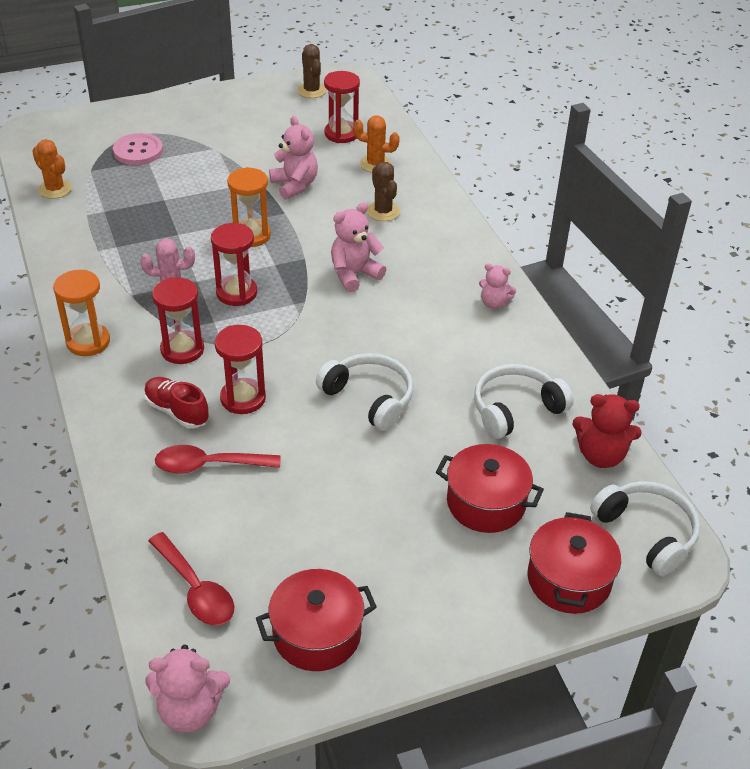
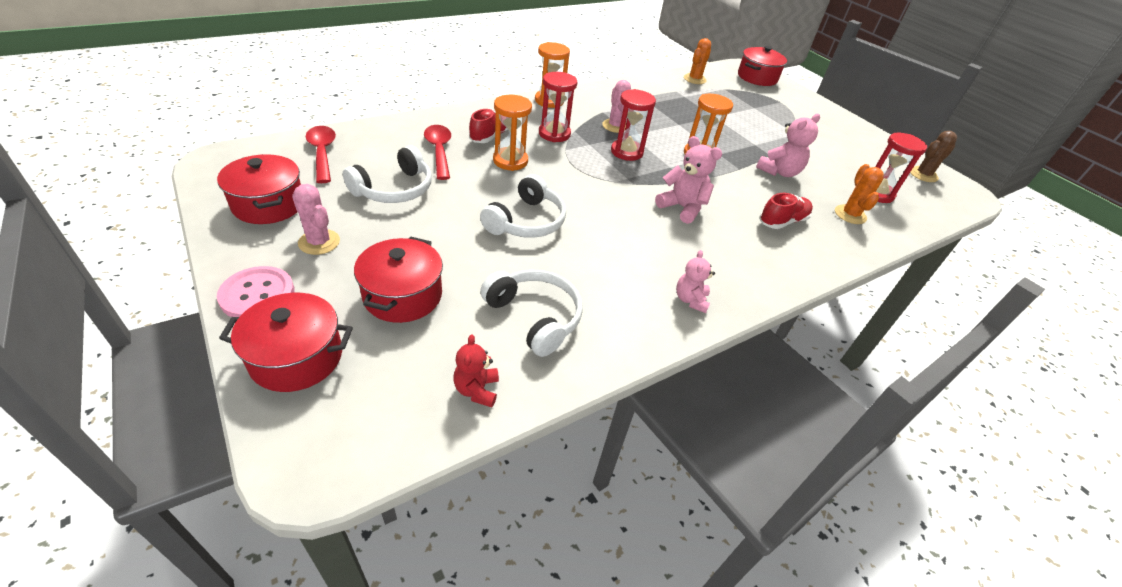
camera: 75 degrees right, 0 degrees up
pink button [113,133,163,165] -> pink button moved to [217,266,295,317]
pink teddy bear [146,645,230,733] -> none
red spoon [148,532,234,625] -> red spoon turned 120 degrees clockwise [306,126,336,183]
red hourglass [215,325,266,414] -> orange hourglass [493,95,532,171]
brown cactus [367,162,400,221] -> red shoe [759,193,813,229]
red teddy bear [572,394,642,468] -> red teddy bear [453,335,499,407], size x0.65
white headphones [590,481,700,576] -> white headphones moved to [343,145,432,203]
none -> pink cactus [292,184,340,255]
none -> red pot [738,46,787,86]

